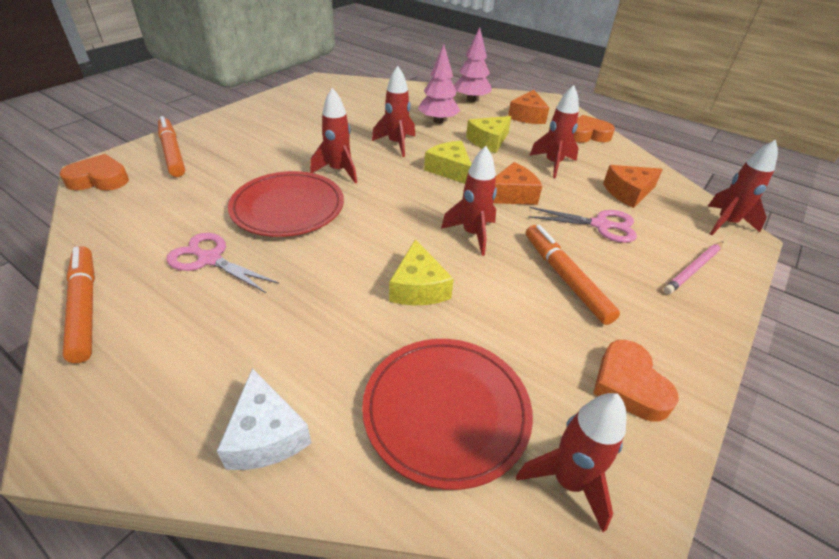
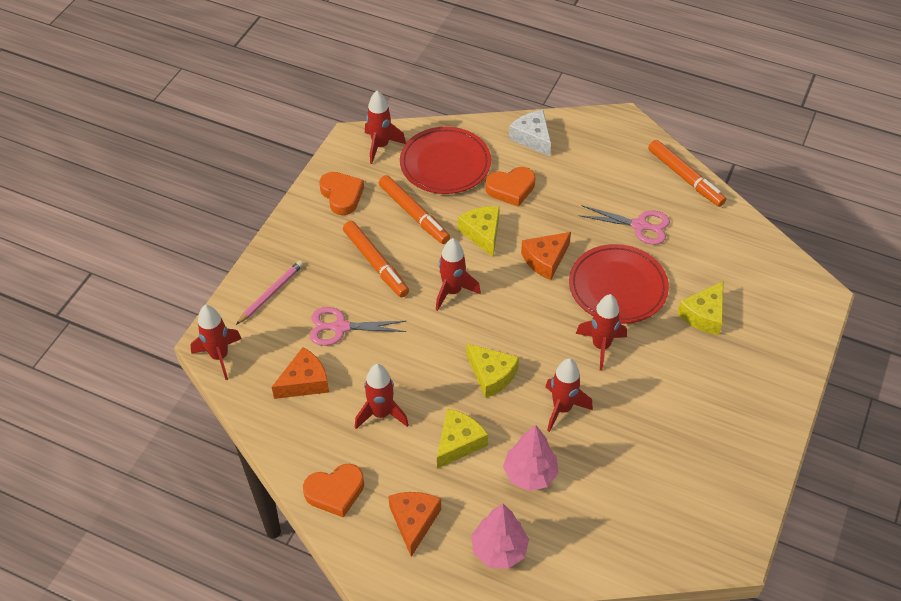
camera: 170 degrees right, 10 degrees up
orange heart [59,154,129,191] -> orange heart moved to [485,167,535,207]
orange marker [158,116,185,177] -> orange marker moved to [379,175,450,244]
orange cheese [493,162,542,205] -> orange cheese moved to [521,232,571,280]
none -> yellow cheese [677,281,723,335]

